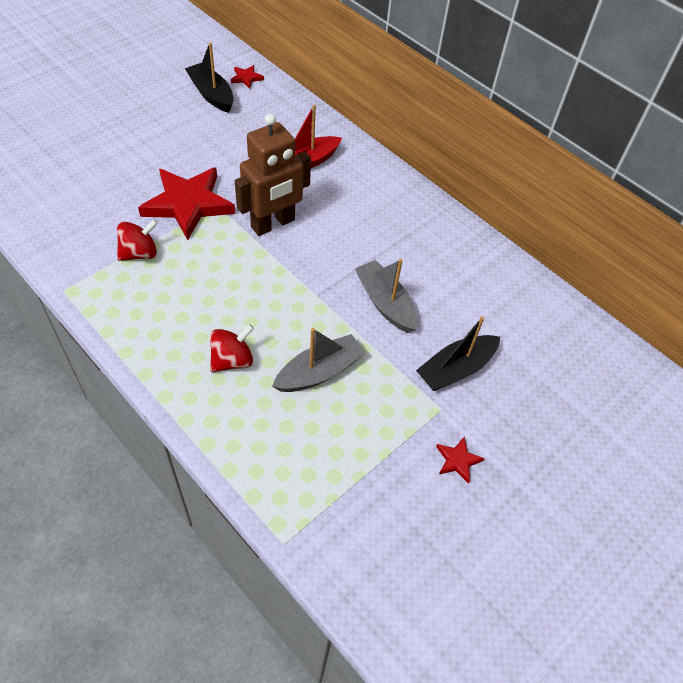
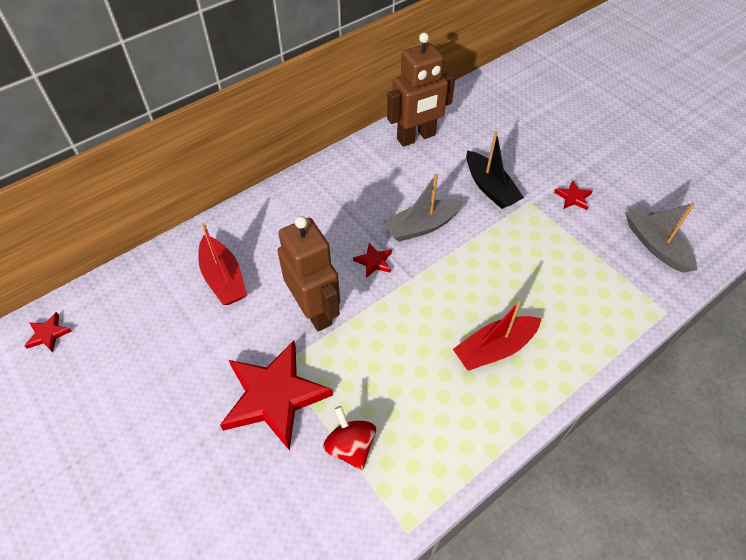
camera: 80 degrees left, 0 degrees up
black boat [185,42,234,113] -> none
red spinning top [210,324,254,372] -> red boat [453,301,541,371]
grey boat [272,328,366,392] -> grey boat moved to [625,202,697,273]
none -> red star [353,243,392,278]
none -> brown robot [387,33,455,147]

